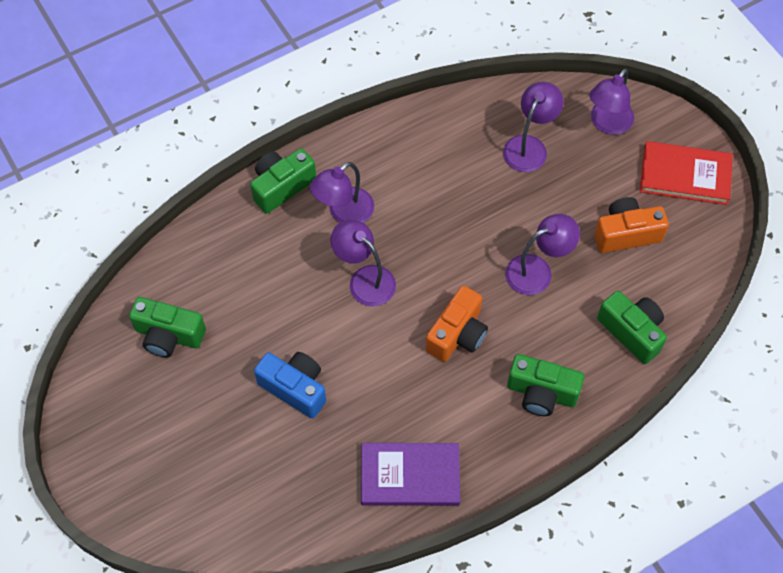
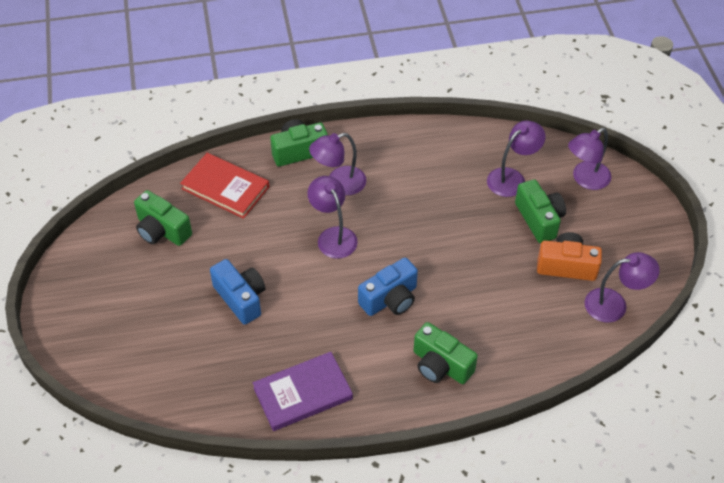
camera: 20 degrees right, 10 degrees down
purple book [361,443,460,506] -> purple book turned 45 degrees counterclockwise [253,352,353,431]
orange camera [425,286,488,362] -> blue camera [358,258,418,316]
purple lamp [505,214,580,295] -> purple lamp moved to [585,252,660,323]
green camera [597,291,667,364] -> green camera moved to [515,179,566,243]
red book [640,141,733,205] -> red book moved to [180,153,269,219]

